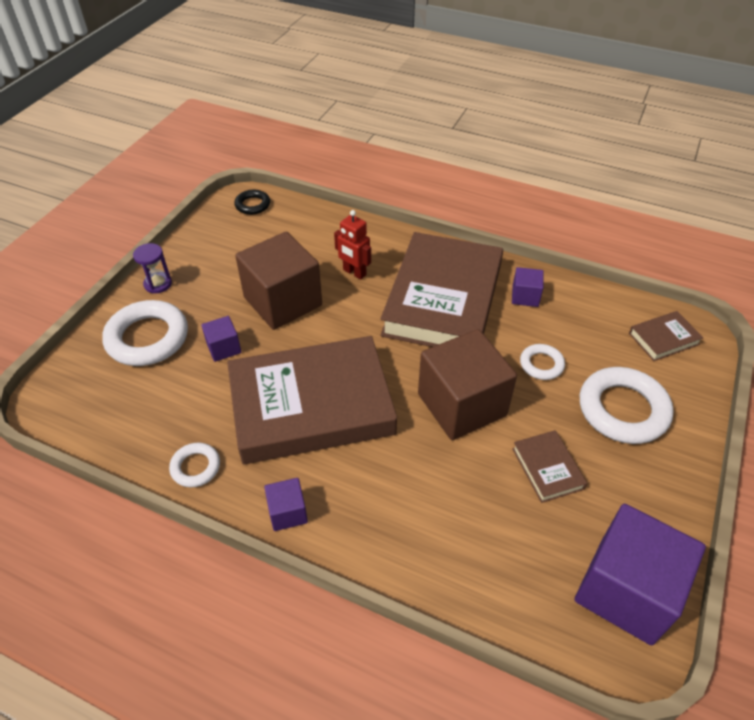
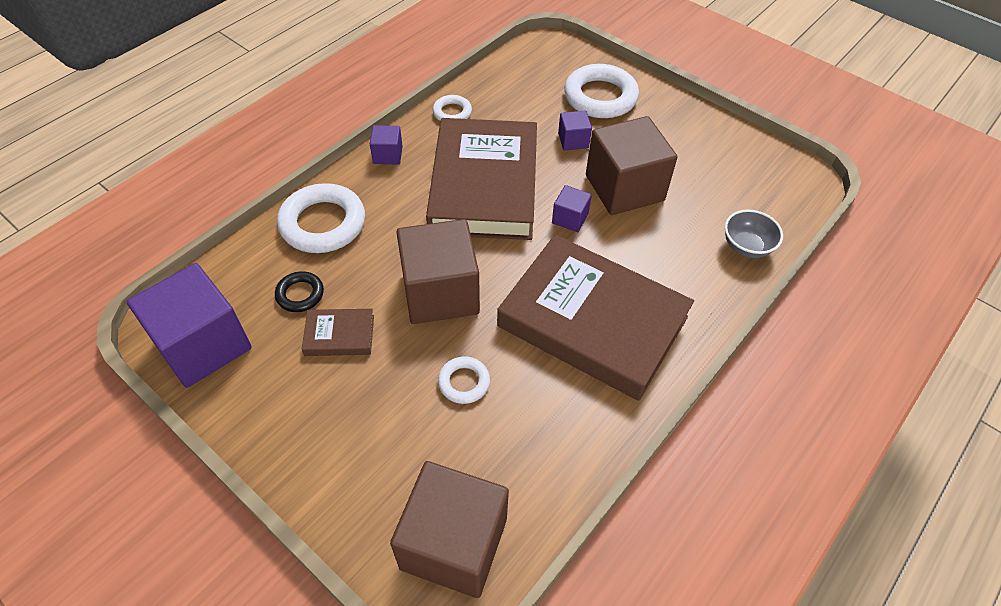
camera: 105 degrees right, 5 degrees up
purple hourglass [133,243,172,293] -> none
black ring [234,190,270,215] -> black ring moved to [275,271,324,312]
red robot [334,210,371,280] -> none
purple cube [512,267,543,307] -> purple cube moved to [552,185,592,232]
white ring [580,367,674,444] -> white ring moved to [277,183,365,253]
brown book [629,311,704,361] -> brown cube [390,461,509,598]
none -> grey bowl [725,210,783,258]

